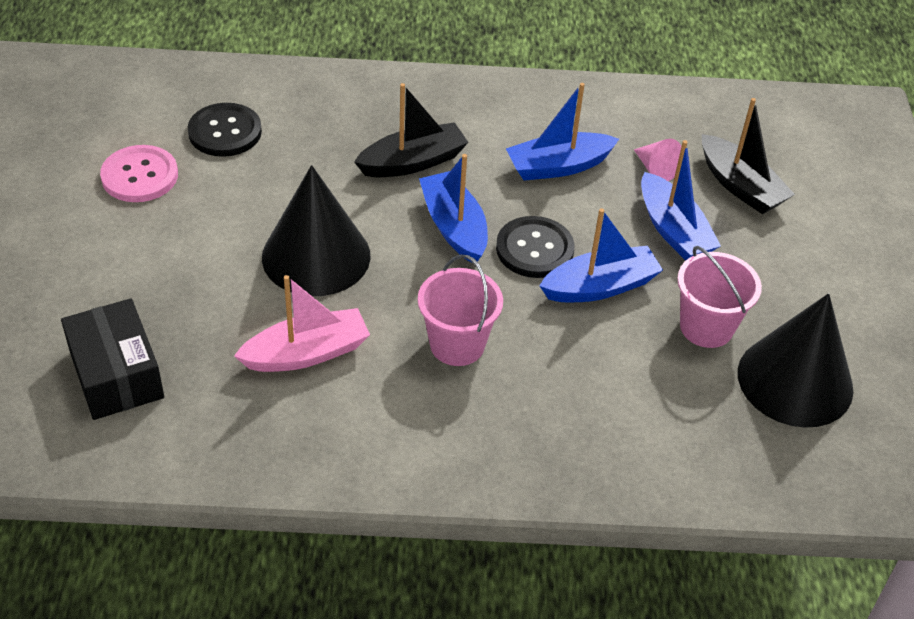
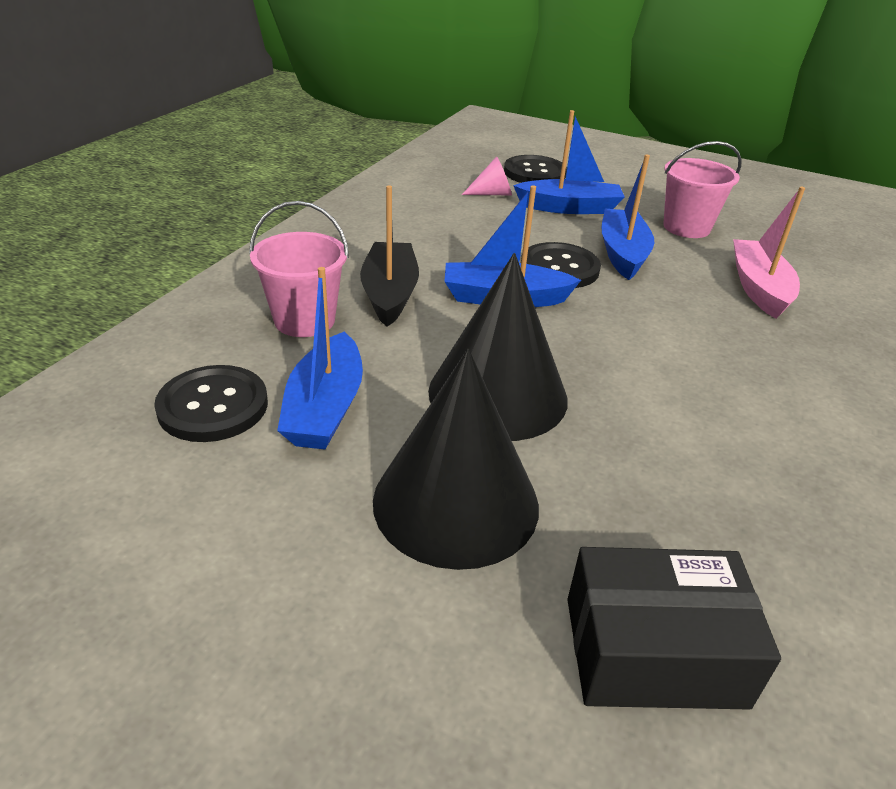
camera: 65 degrees left, 10 degrees down
pink button [100,145,178,202] -> none
pink boat [234,275,370,372] -> pink boat moved to [733,187,805,319]
pink bucket [418,255,503,366] -> pink bucket moved to [249,201,349,337]
blue boat [506,83,619,181] -> blue boat moved to [277,267,363,449]
black boat [702,98,795,214] -> black button [504,155,567,183]
black cone [738,293,853,428] -> black cone moved to [373,349,539,570]

